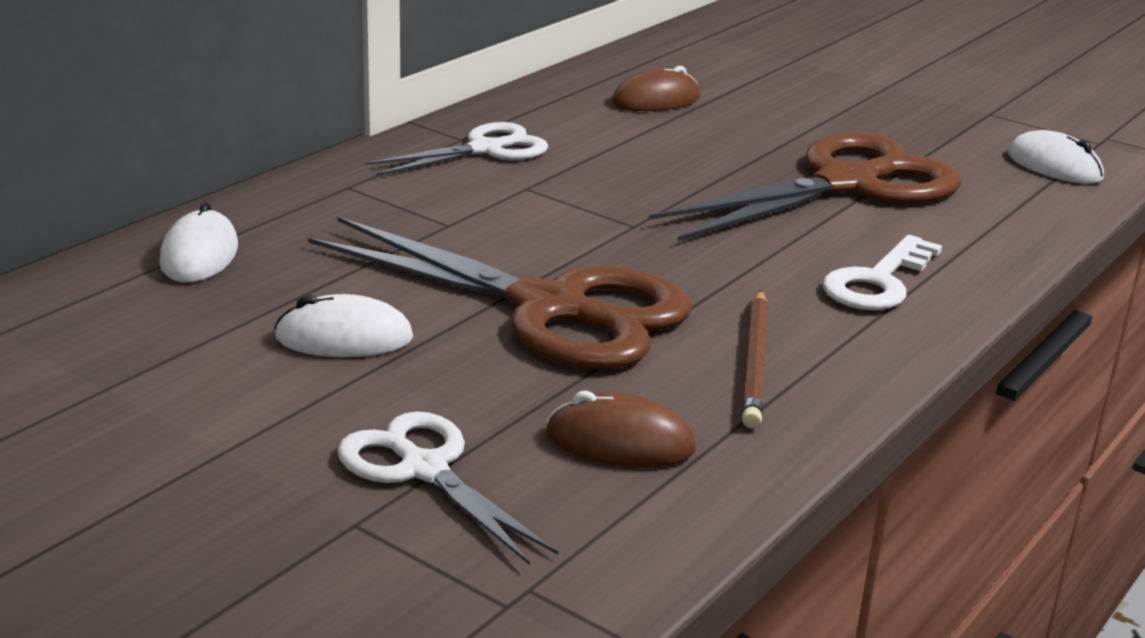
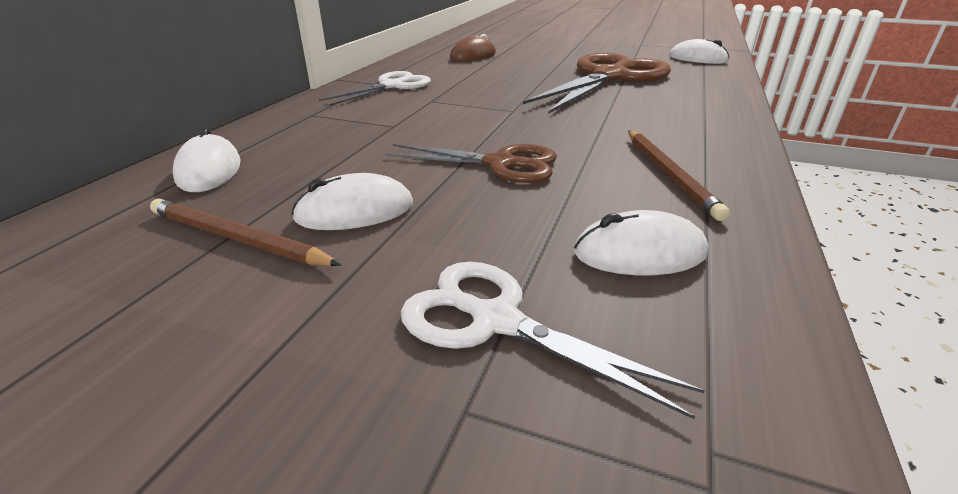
camera: 15 degrees left, 5 degrees up
brown scissors [308,217,692,370] -> brown scissors [385,144,557,183], size x0.55
brown mouse [547,391,696,467] -> white mouse [574,210,709,275]
white key [823,235,942,310] -> none
none -> brown pencil [150,198,341,266]

